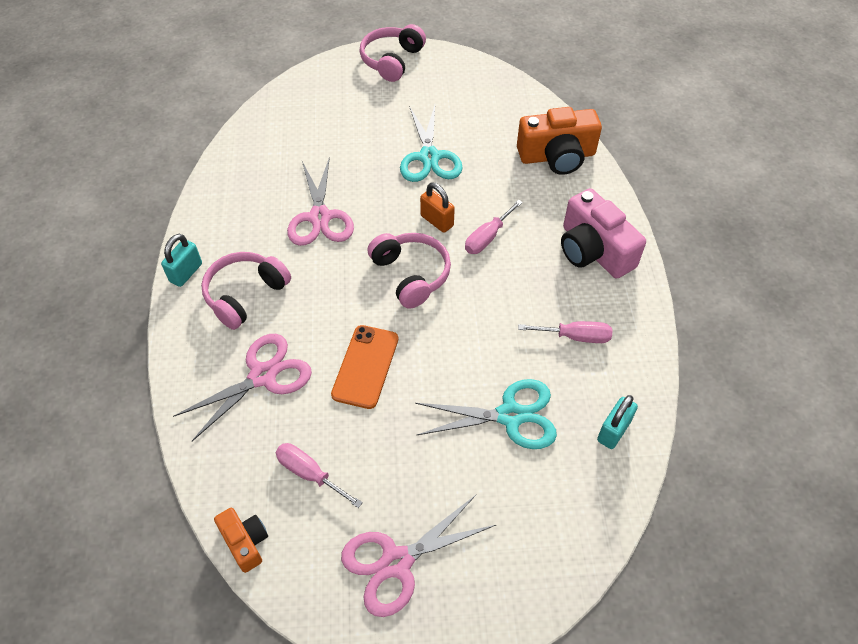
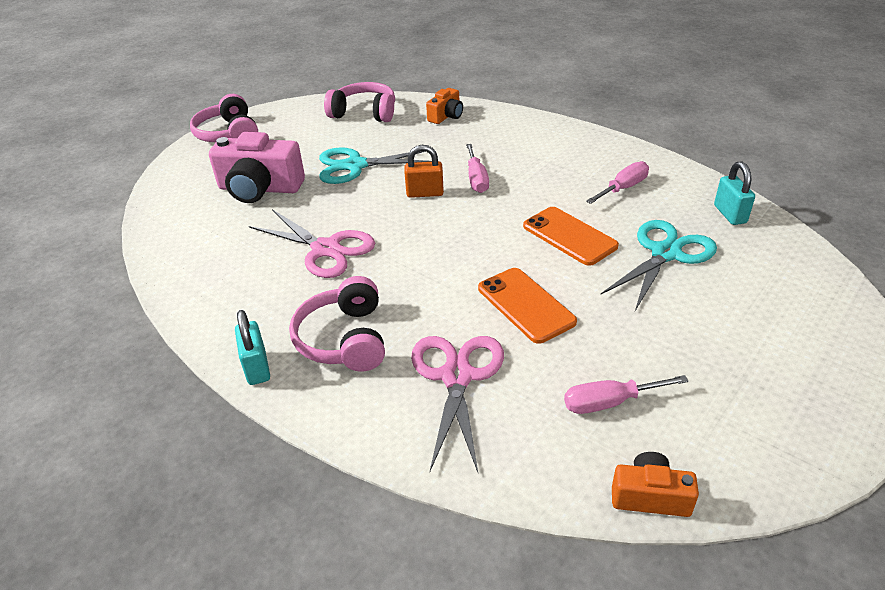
camera: 45 degrees left, 15 degrees down
pink scissors [341,495,496,617] -> none
pink headphones [368,233,451,308] -> pink headphones moved to [324,82,395,122]
turquoise scissors [400,105,463,182] -> turquoise scissors turned 135 degrees clockwise [319,148,432,184]
orange camera [517,107,602,175] -> orange camera [426,88,463,124], size x0.54
pink camera [561,188,646,279] -> pink camera moved to [209,132,305,203]
none -> orange phone [523,207,619,266]

